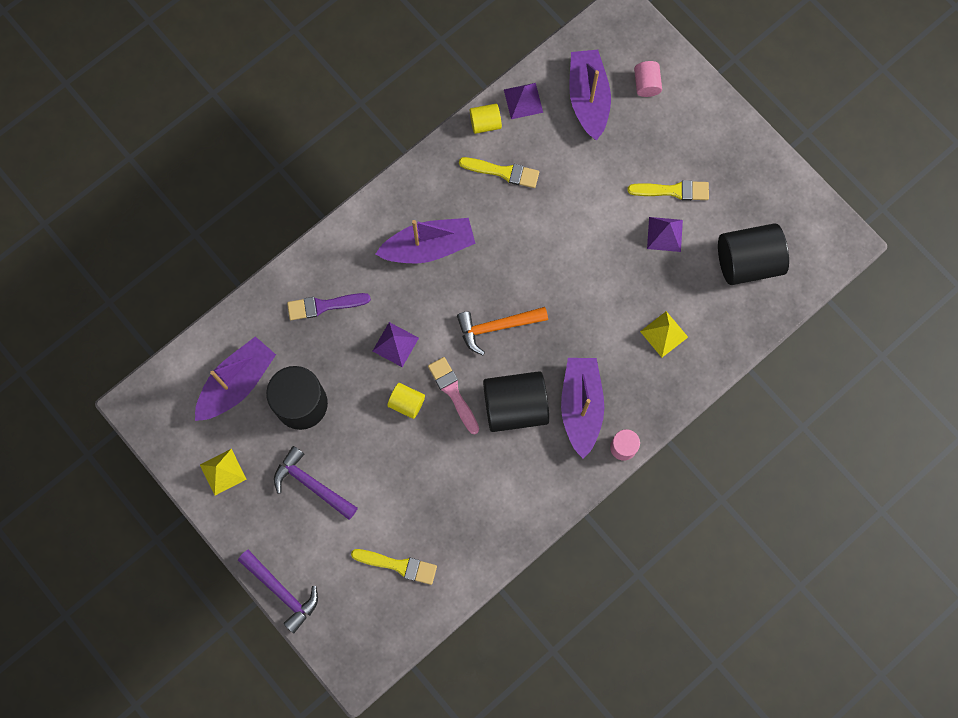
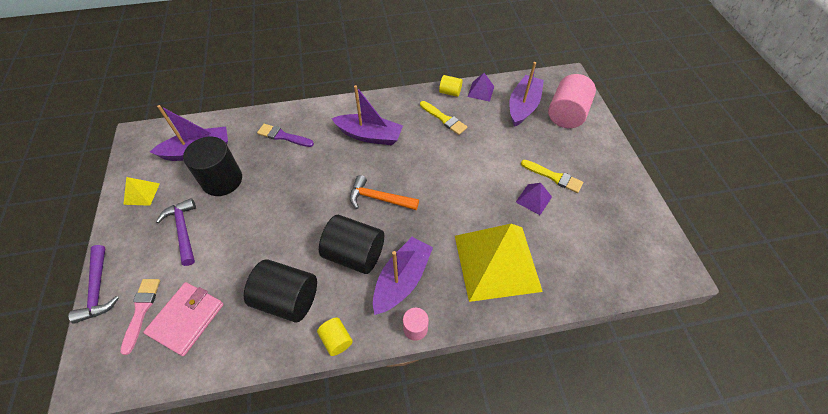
camera: 30 degrees right, 20 degrees down
yellow brush [351,549,437,585] -> pink wallet [143,282,224,356]
purple pyramid [373,322,419,367] -> none
yellow cylinder [387,383,425,419] -> yellow cylinder moved to [317,317,353,356]
pink brush [428,357,479,434] -> pink brush moved to [120,279,160,355]
pink cylinder [634,61,662,97] -> pink cylinder [548,74,596,128], size x1.99
yellow pyramid [640,311,688,357] -> yellow pyramid [455,224,543,302], size x2.45
black cylinder [718,223,789,285] -> black cylinder moved to [244,259,317,323]

